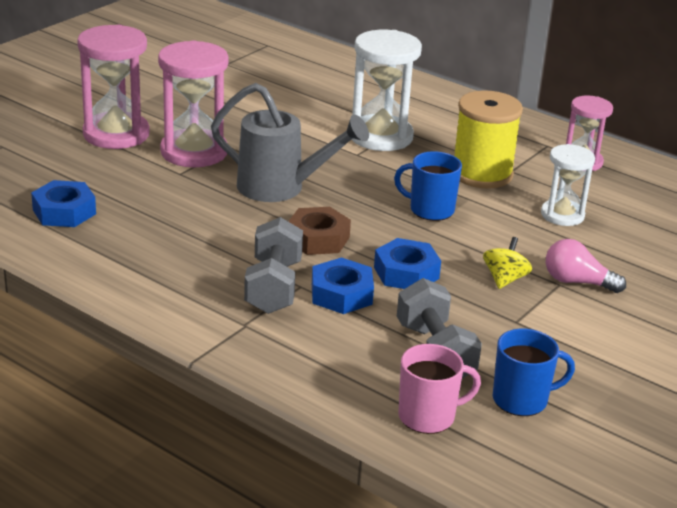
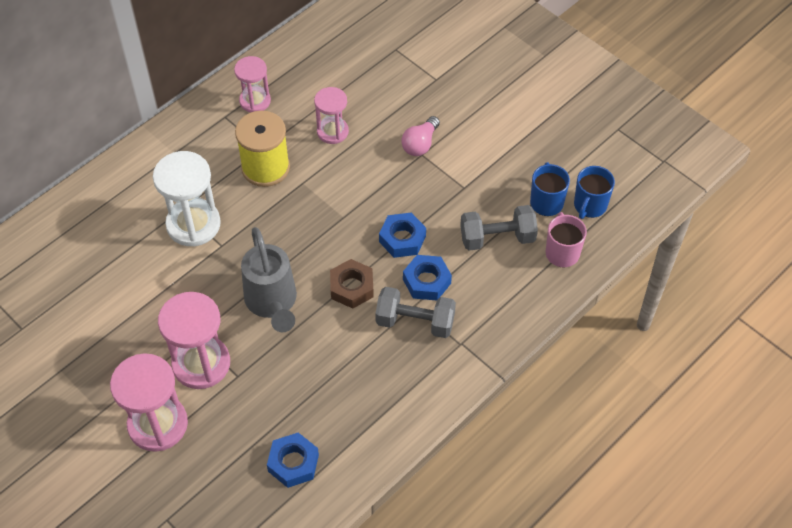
camera: 80 degrees left, 25 degrees up
grey watering can [211,83,369,202] -> grey watering can turned 135 degrees clockwise [241,227,297,332]
blue mug [394,151,462,221] -> blue mug moved to [574,166,615,219]
yellow spinning top [483,237,532,289] -> none
white hourglass [541,144,595,226] -> pink hourglass [314,87,349,144]

